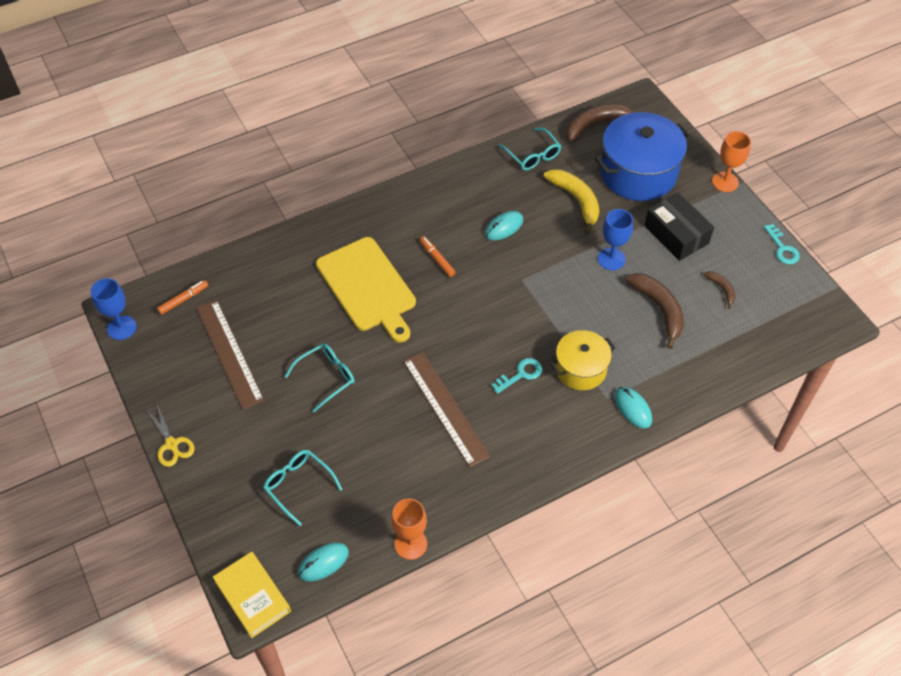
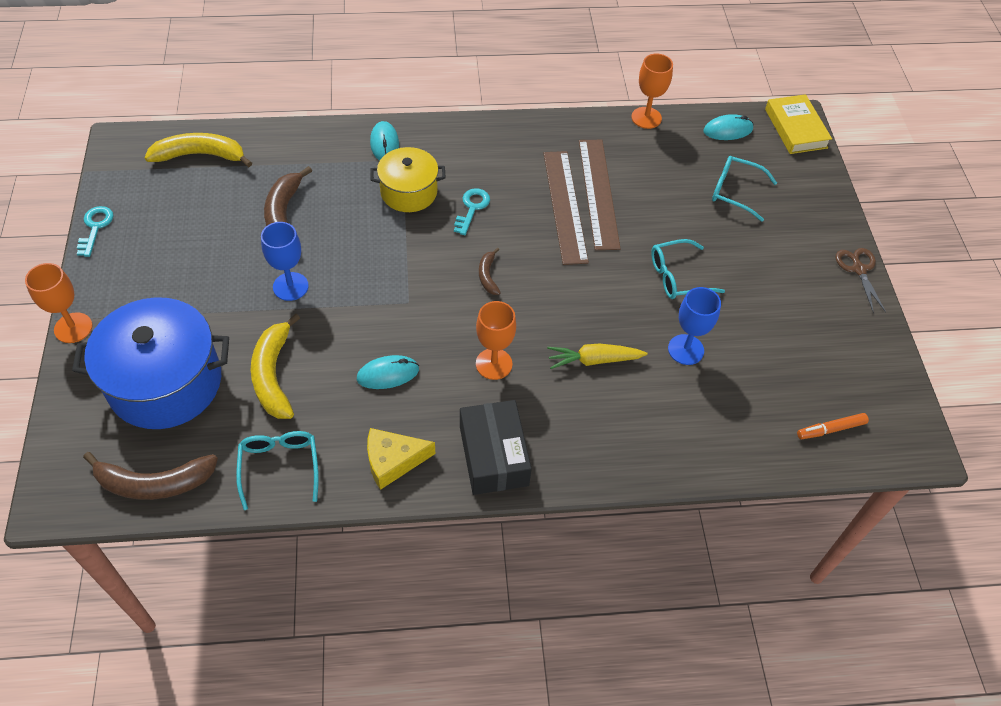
camera: 160 degrees left, 0 degrees up
blue goblet [90,278,136,340] -> blue goblet moved to [668,287,721,365]
yellow scissors [147,405,195,467] -> brown scissors [836,248,886,313]
brown ruler [196,300,264,410] -> brown ruler moved to [579,140,621,250]
turquoise glasses [263,450,343,526] -> turquoise glasses turned 135 degrees clockwise [712,156,777,222]
yellow cutting board [316,237,416,343] -> yellow carrot [547,343,648,369]
orange marker [420,236,455,277] -> orange goblet [476,301,516,380]
turquoise key [491,358,542,394] -> turquoise key turned 120 degrees clockwise [454,188,490,235]
black box [644,193,714,261] -> black box moved to [460,400,532,495]
brown banana [704,271,736,309] -> brown banana moved to [479,248,501,295]
none -> yellow banana [144,133,252,167]
none -> yellow cheese [367,428,435,490]

